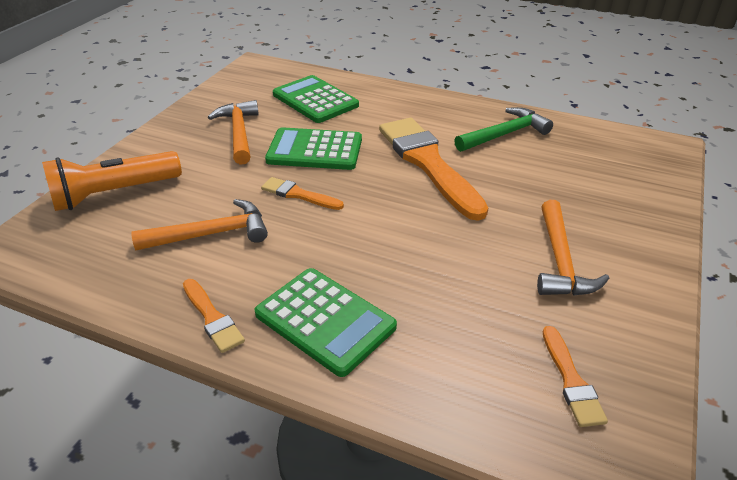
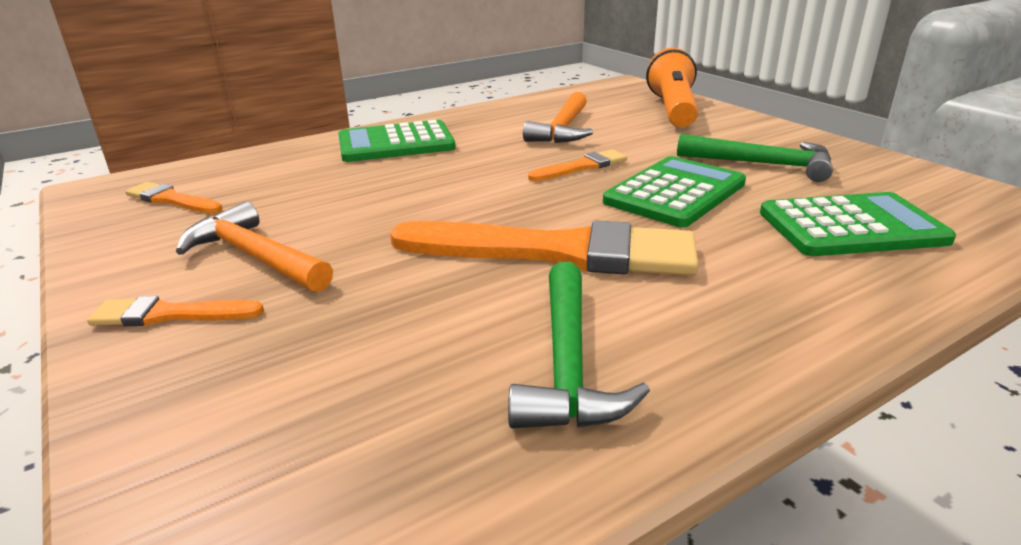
camera: 125 degrees right, 10 degrees down
orange brush [183,279,245,353] -> orange brush moved to [87,296,264,326]
orange hammer [208,100,259,165] -> green hammer [677,134,833,182]

